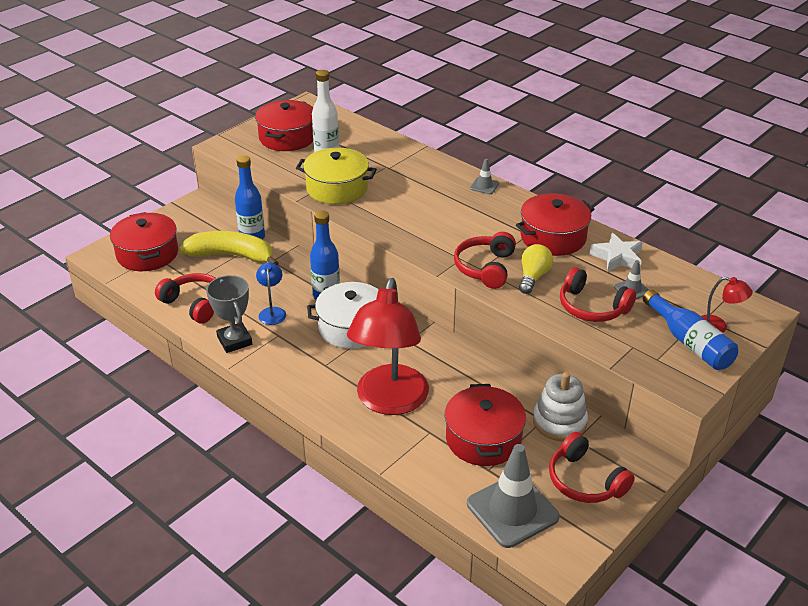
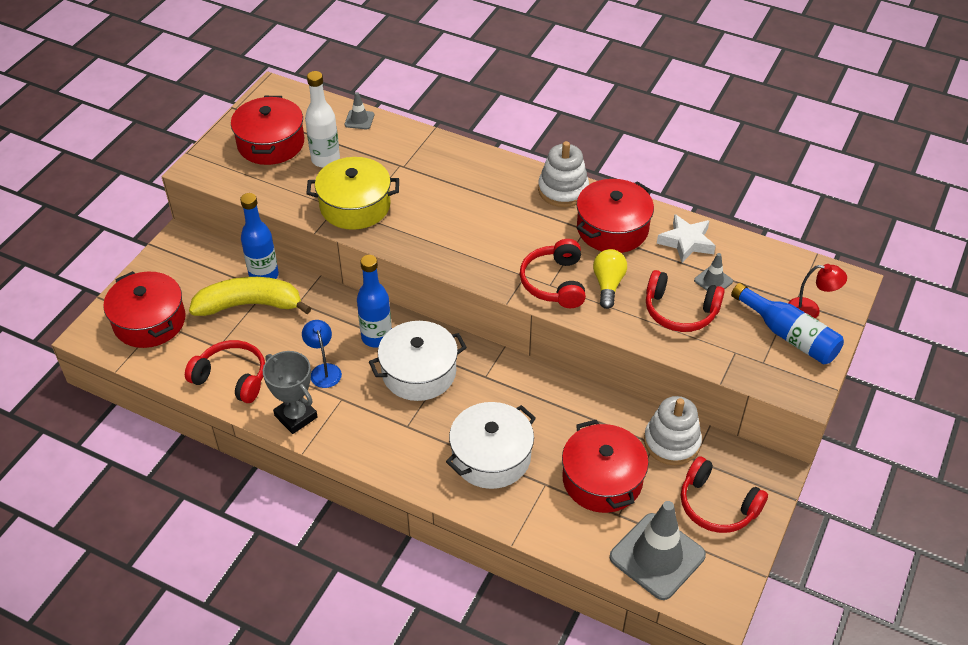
camera: 15 degrees left, 10 degrees up
red lamp [347,278,429,415] -> white pot [446,402,536,489]
grey traffic cone [470,159,499,194] -> grey traffic cone moved to [345,92,374,129]
none -> white stacking toy [538,141,589,207]

